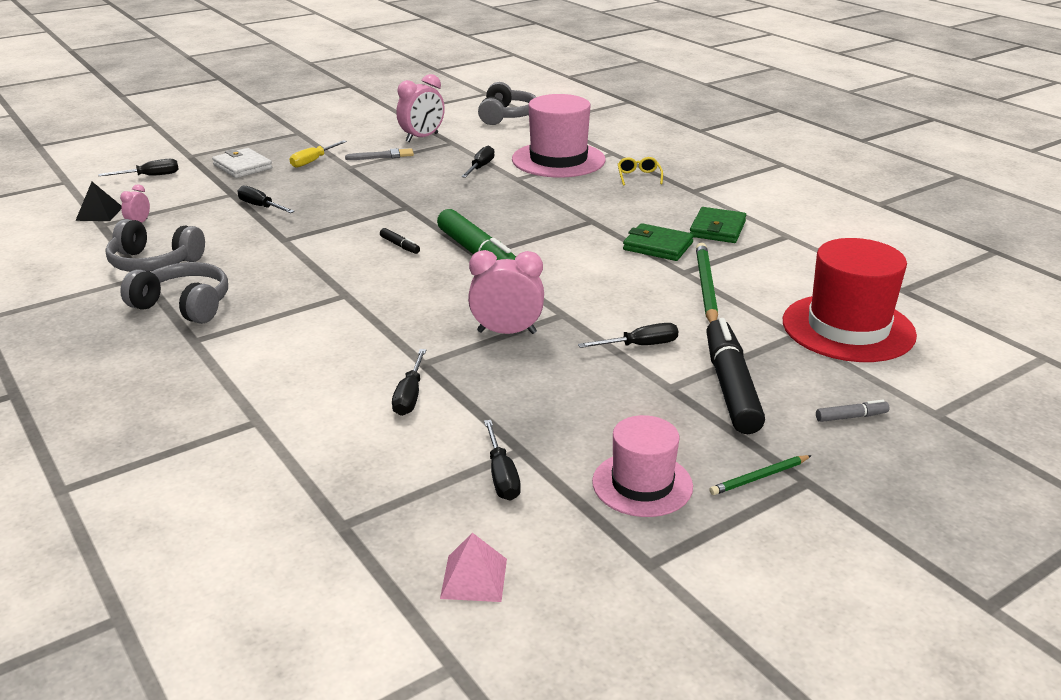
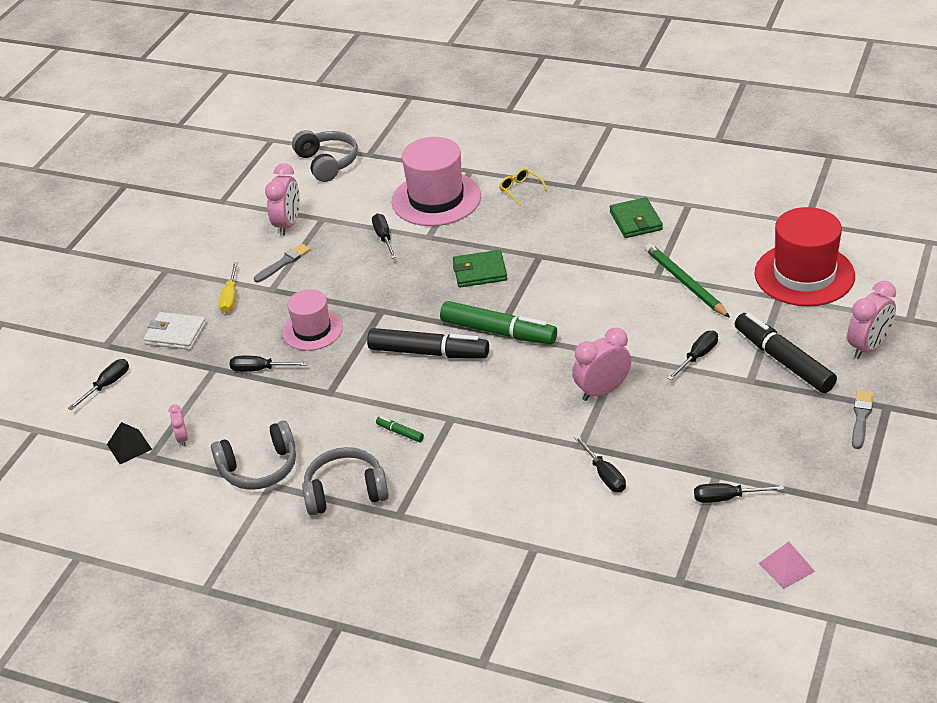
camera: 30 degrees left, 10 degrees up
black marker [380,228,420,254] -> black marker [367,328,489,358], size x2.39
black screwdriver [484,420,521,501] -> black screwdriver turned 135 degrees clockwise [694,483,784,503]
pink hat [592,415,693,517] -> pink hat moved to [282,289,343,351]
green wallet [623,223,694,261] -> green wallet moved to [453,250,507,287]
green pencil [709,455,812,495] -> grey brush [852,390,874,449]
grey marker [816,400,890,422] -> pink clock [847,281,896,359]
none -> green marker [376,416,424,442]

